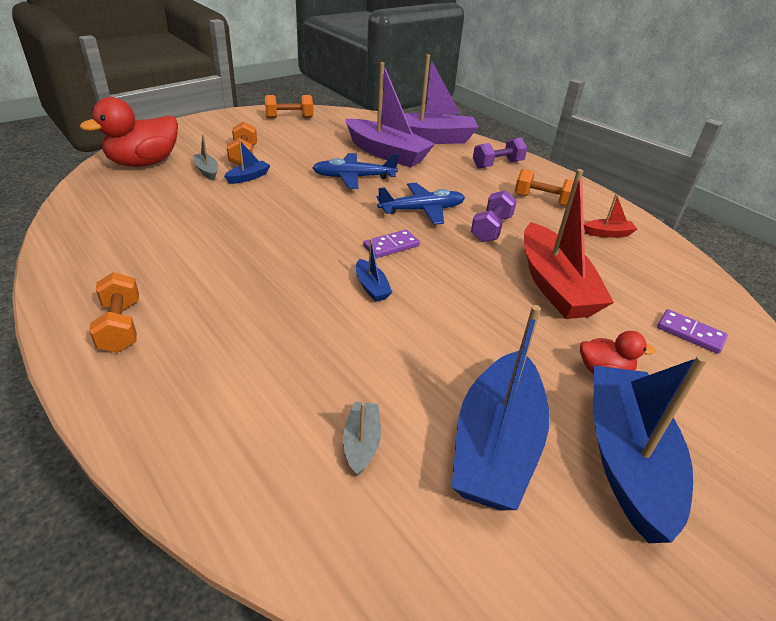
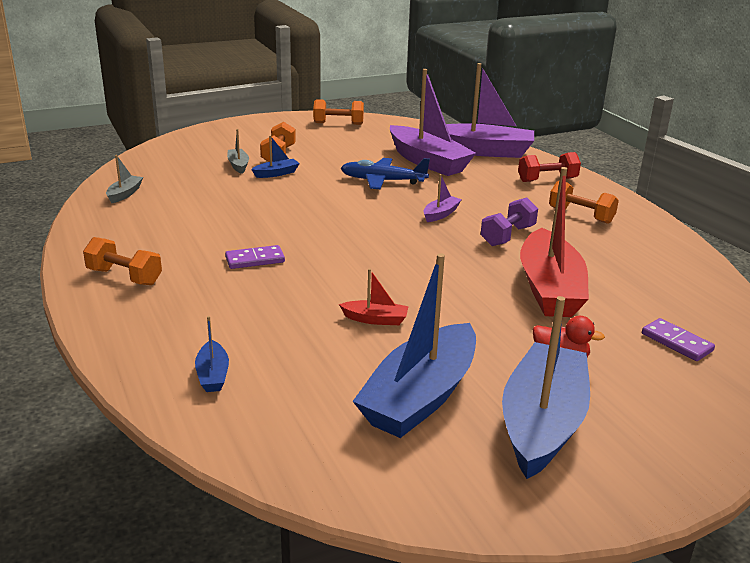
camera: 15 degrees right, 10 degrees down
red duck [80,97,178,167] -> none
orange dumbbell [89,272,139,353] -> orange dumbbell turned 60 degrees counterclockwise [83,237,162,285]
grey boat [343,402,381,476] -> grey boat moved to [106,155,143,203]
blue boat [356,239,393,302] -> blue boat moved to [195,316,229,392]
purple domino [363,230,420,258] -> purple domino moved to [225,245,285,269]
blue plane [377,183,465,225] -> purple boat [423,174,462,222]
purple dumbbell [473,138,527,169] -> red dumbbell [518,152,581,182]
red boat [584,194,637,238] -> red boat moved to [339,269,409,325]

